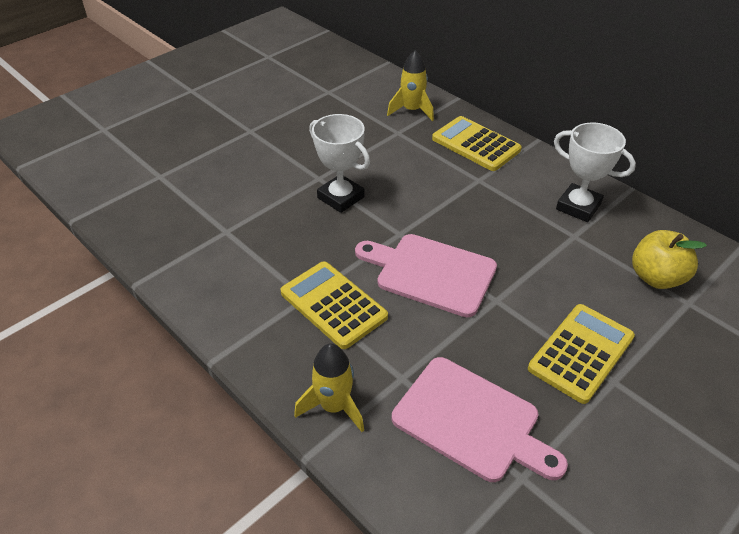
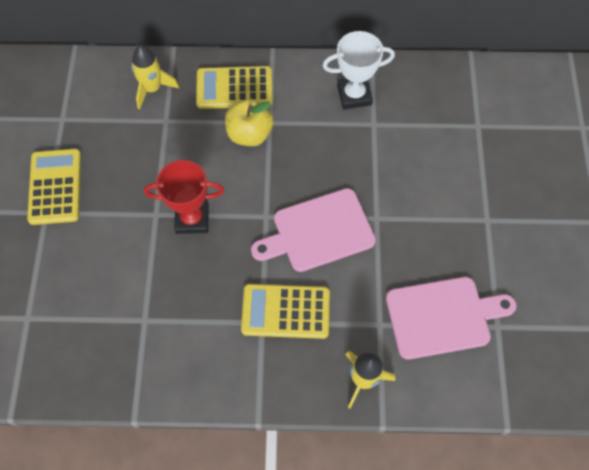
camera: 45 degrees left, 20 degrees up
white trophy [309,114,370,213] -> red trophy [144,160,224,234]
yellow calculator [528,304,635,404] -> yellow calculator moved to [27,149,81,225]
yellow apple [632,230,707,289] -> yellow apple moved to [225,99,273,146]

